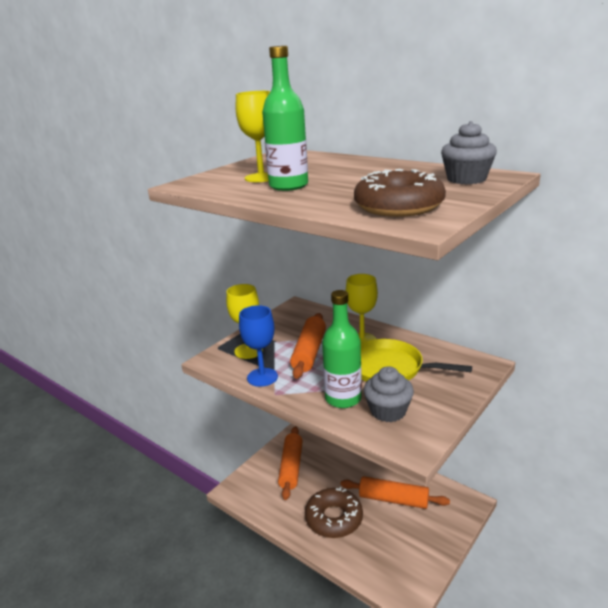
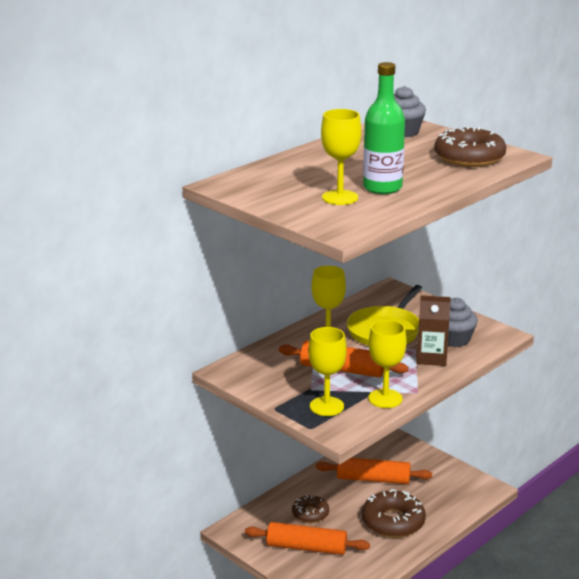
camera: 85 degrees left, 0 degrees up
blue goblet [239,305,278,387] -> yellow goblet [368,320,407,408]
green bottle [322,290,362,408] -> brown carton [417,295,451,366]
orange rolling pin [340,476,450,509] -> orange rolling pin turned 75 degrees clockwise [316,458,432,484]
none -> brown donut [292,495,329,523]

